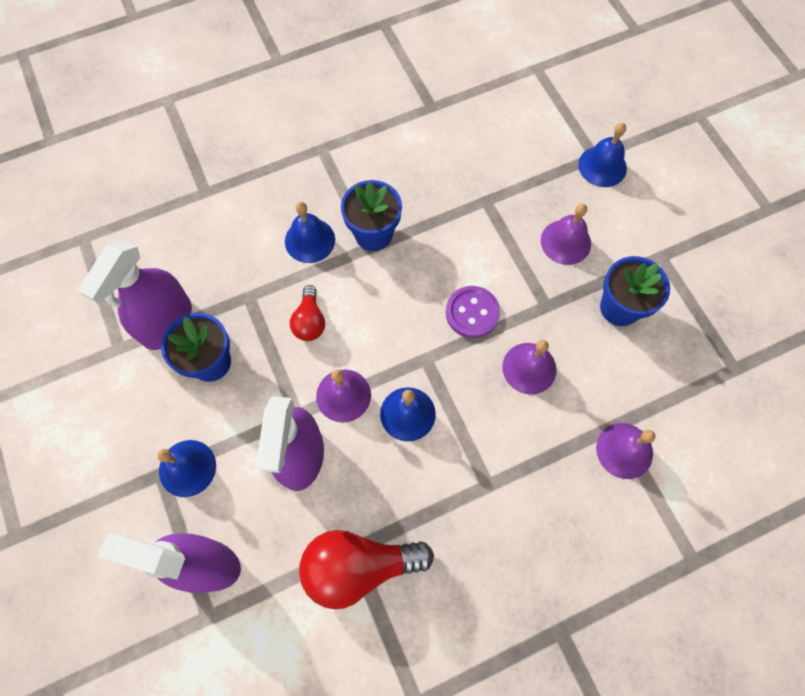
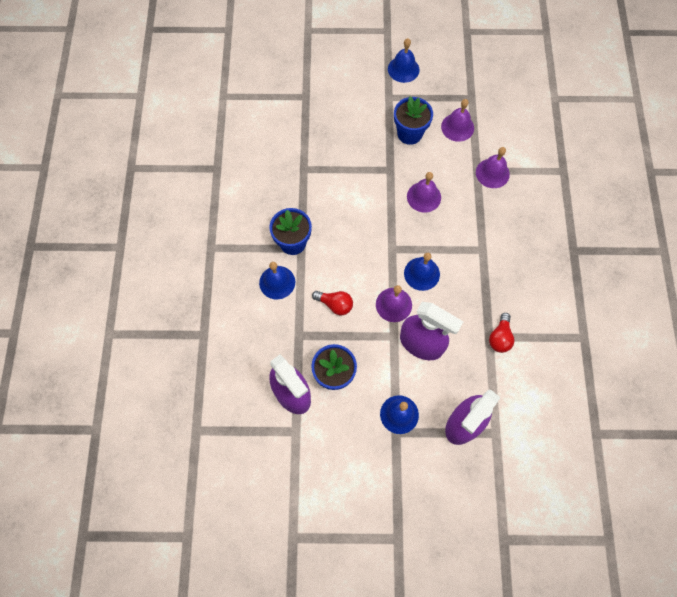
camera: 65 degrees left, 0 degrees up
red light bulb [299,530,434,609] -> red light bulb [489,313,514,353], size x0.55
purple button [446,286,500,338] -> none
purple bell [541,204,591,265] -> purple bell moved to [441,99,474,142]
blue bell [578,123,627,187] -> blue bell moved to [388,38,420,83]

